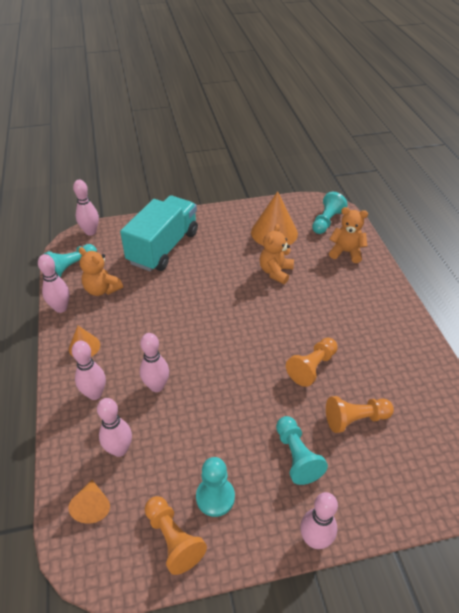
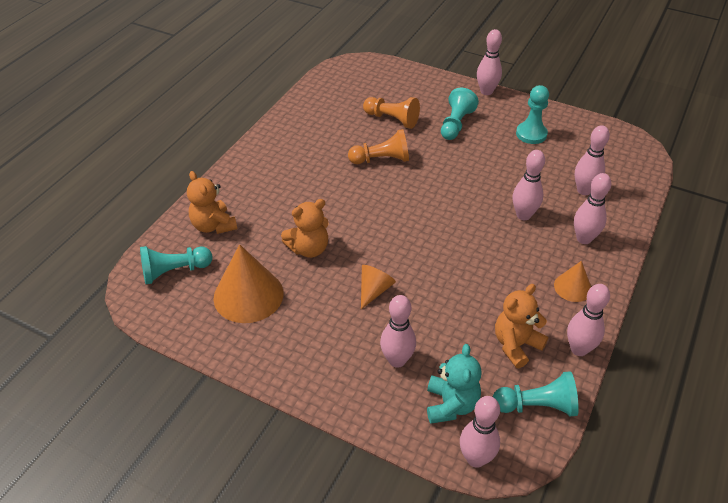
camera: 140 degrees left, 0 degrees up
orange cone [68,480,110,524] -> orange cone moved to [361,265,396,309]
orange teddy bear [79,247,123,296] -> orange teddy bear turned 120 degrees counterclockwise [495,284,548,368]
turquoise truck [120,196,198,271] -> pink bowling pin [380,295,416,368]
orange pawn [145,496,207,575] -> none
none -> turquoise teddy bear [427,344,482,424]

